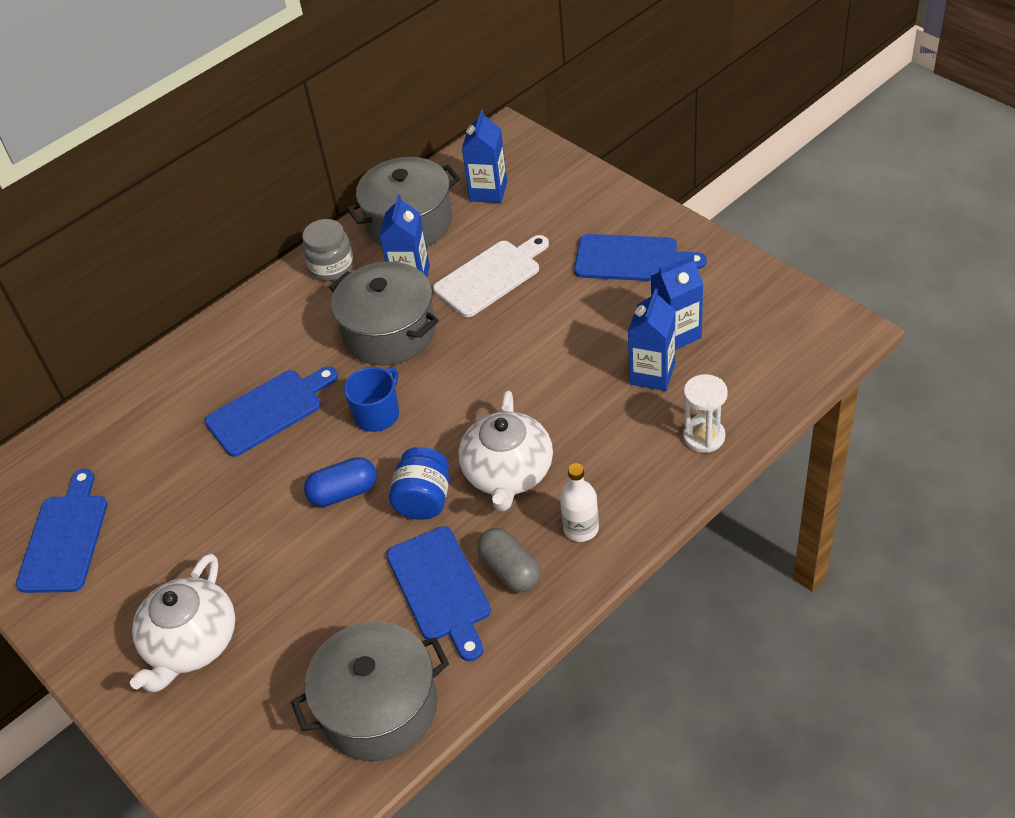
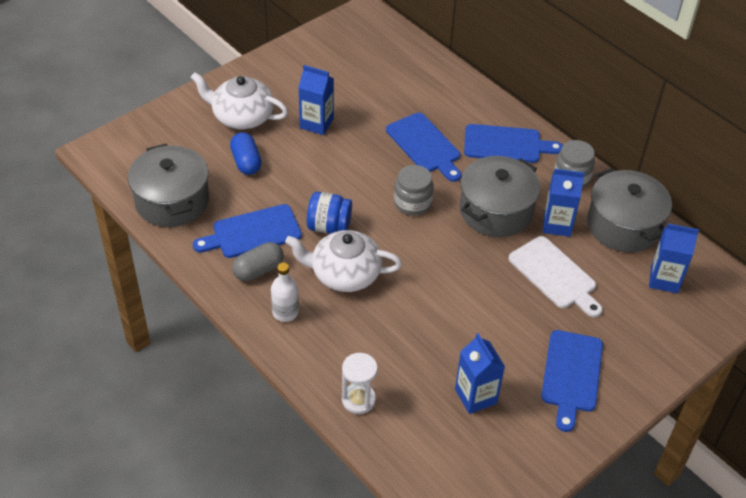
camera: 85 degrees right, 0 degrees up
blue cutting board [16,469,108,593] -> blue cutting board moved to [464,124,563,163]
blue capsule [304,457,377,507] -> blue capsule moved to [230,132,262,175]
blue mug [344,367,399,432] -> grey jar [394,165,434,216]
blue carton [628,289,676,391] -> blue carton moved to [298,65,334,135]

